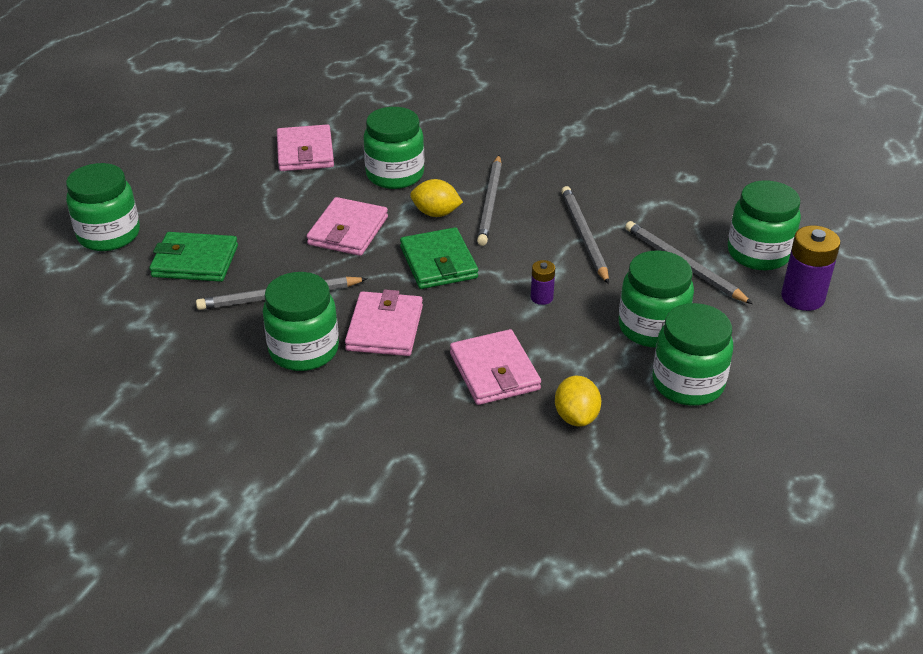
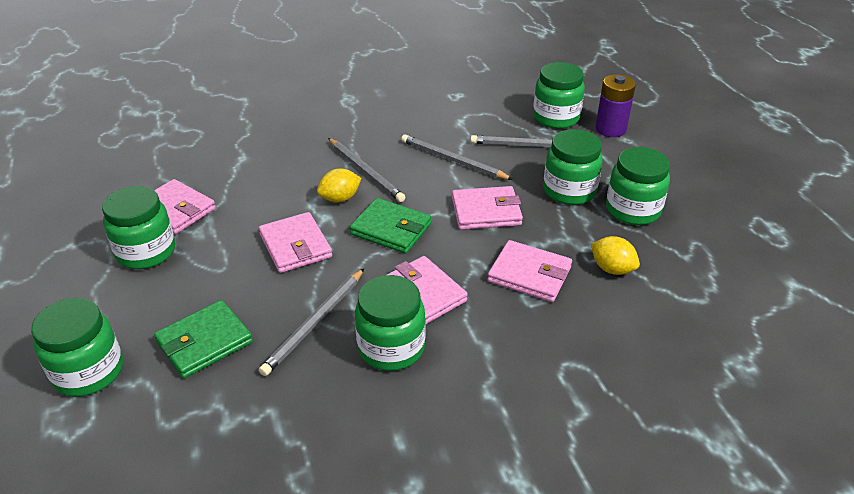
camera: 45 degrees left, 0 degrees up
green jar [363,107,424,189] -> green jar moved to [102,186,175,269]
purple battery [531,260,555,305] -> pink wallet [452,186,523,230]

